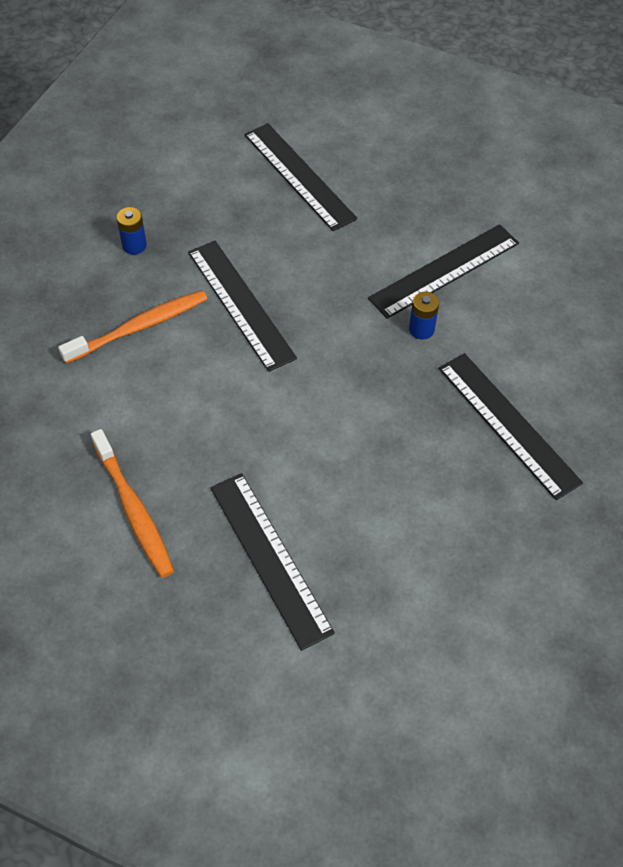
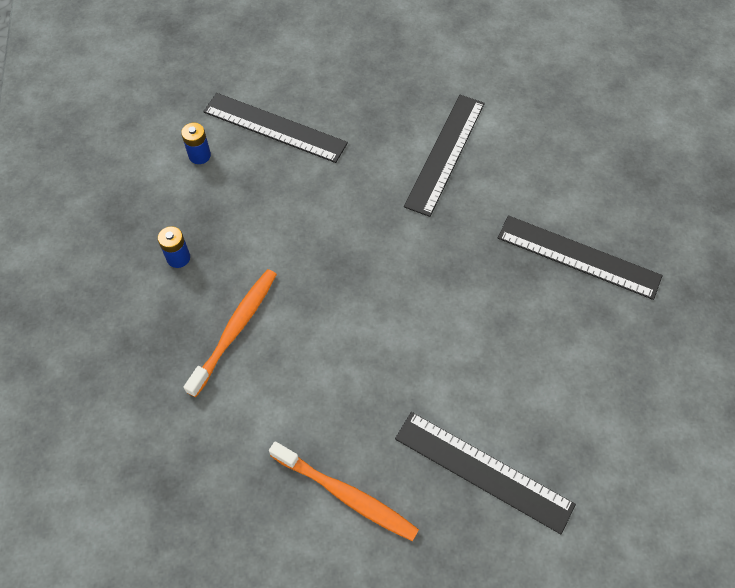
camera: 30 degrees left, 5 degrees up
black ruler [188,241,297,372] -> none
blue battery [409,292,439,340] -> blue battery moved to [181,123,211,164]

